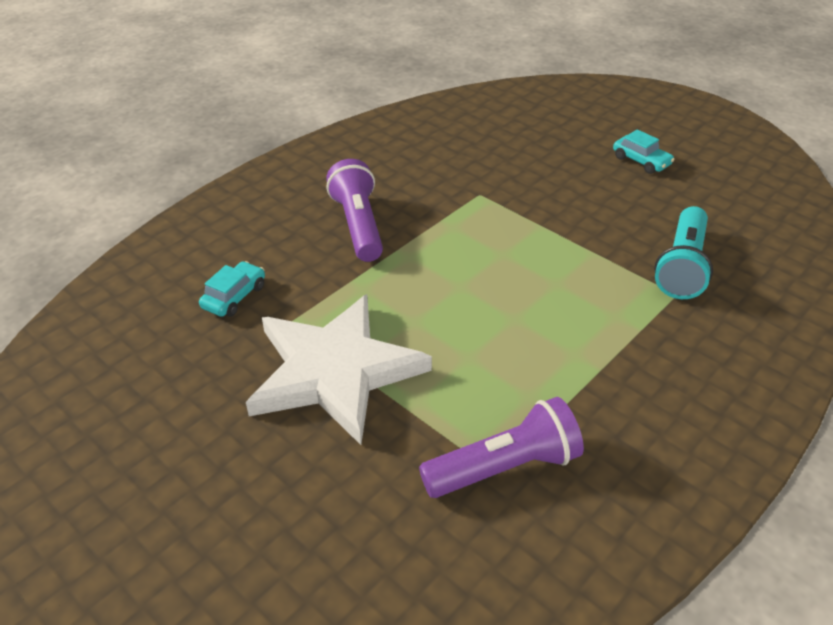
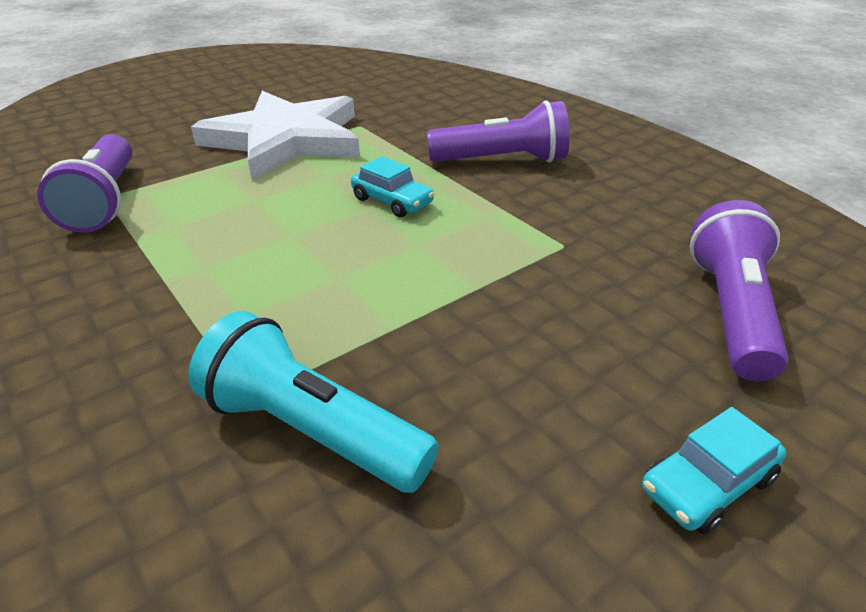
camera: 100 degrees right, 5 degrees down
turquoise car [199,261,265,317] -> turquoise car moved to [351,156,435,217]
none -> purple flashlight [690,200,789,381]

